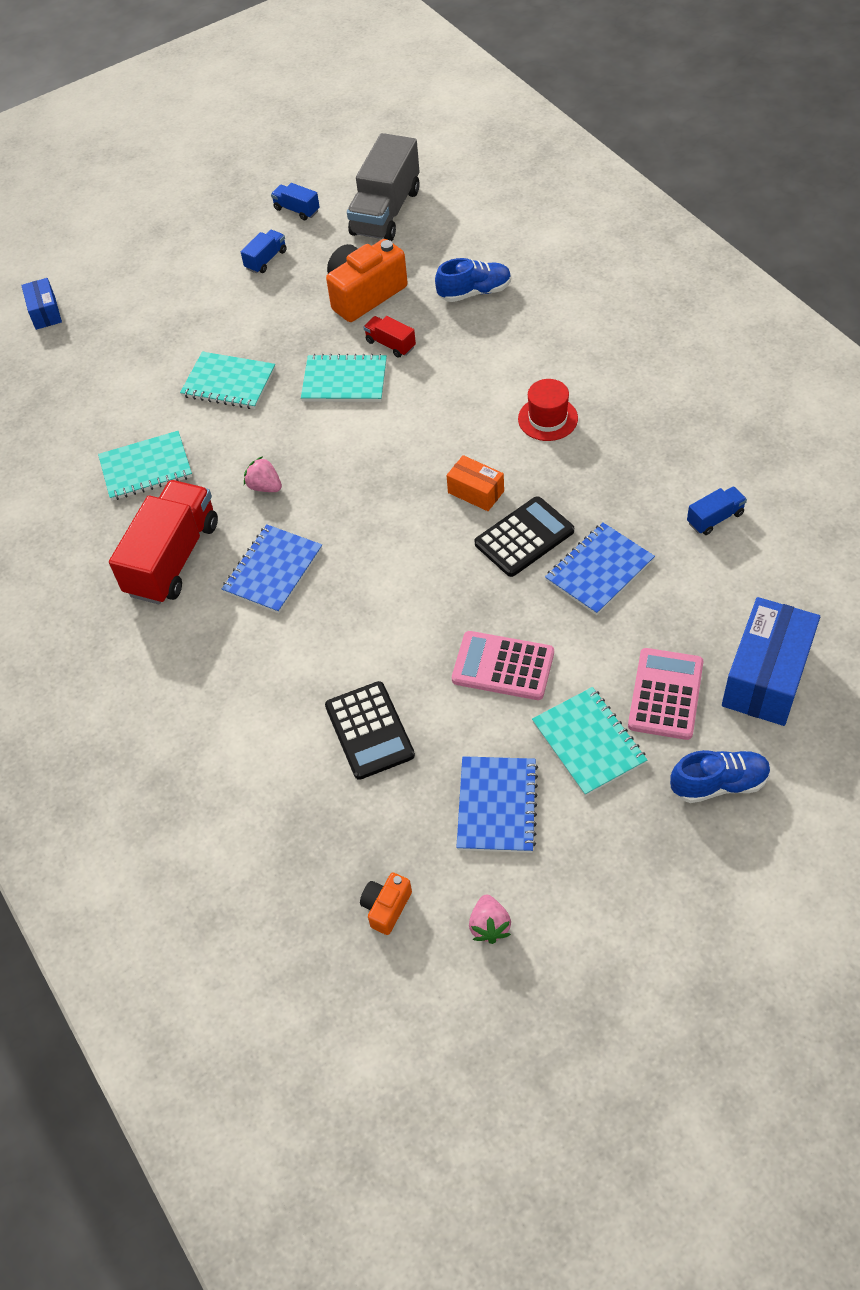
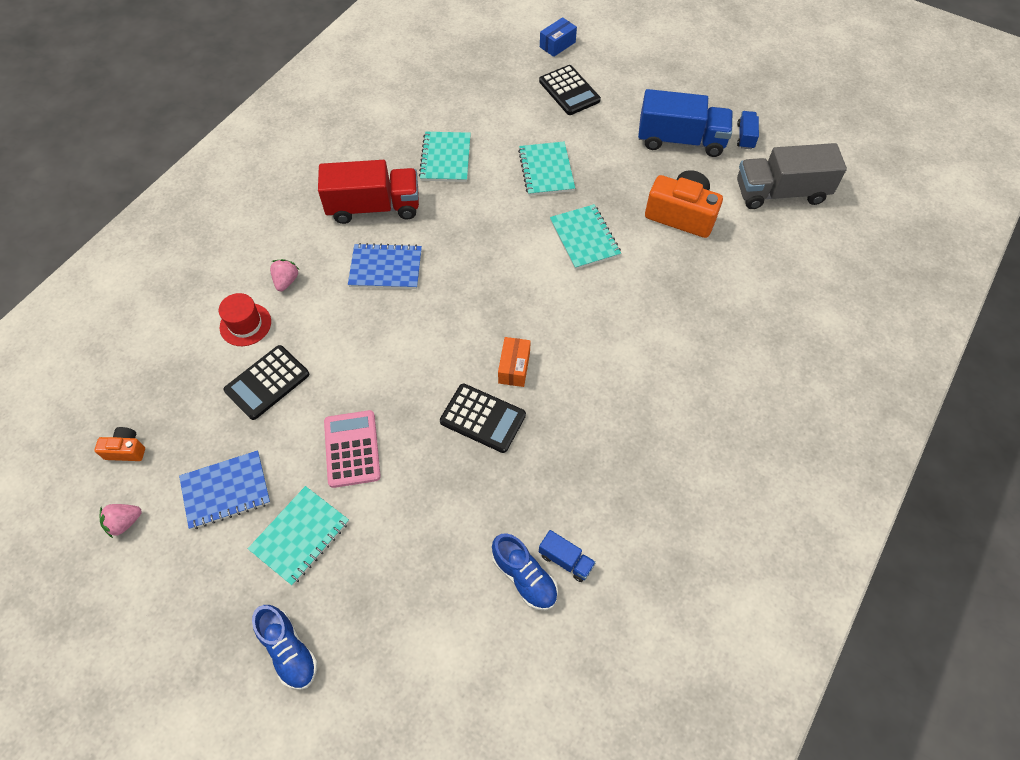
camera: 60 degrees right, 5 degrees up
turquoise notebook [98,431,192,501] -> turquoise notebook turned 45 degrees clockwise [419,132,471,182]
blue truck [241,230,287,273] -> blue truck [638,89,733,157], size x2.18
pink strawberry [244,456,282,492] -> pink strawberry moved to [270,259,299,291]
red truck [364,316,416,358] -> none
blue shoe [435,258,511,302] -> blue shoe moved to [492,533,558,610]
red hat [518,379,578,441] -> red hat moved to [219,293,271,346]
blue notebook [545,522,655,615] -> none
pink calculator [628,648,704,740] -> none
blue box [722,597,820,726] -> none
none -> black calculator [539,65,601,115]

